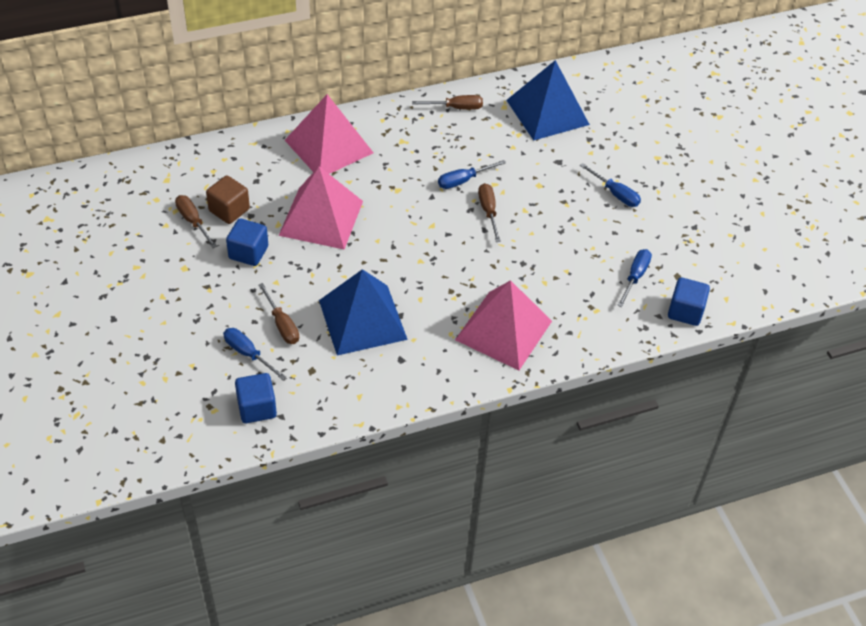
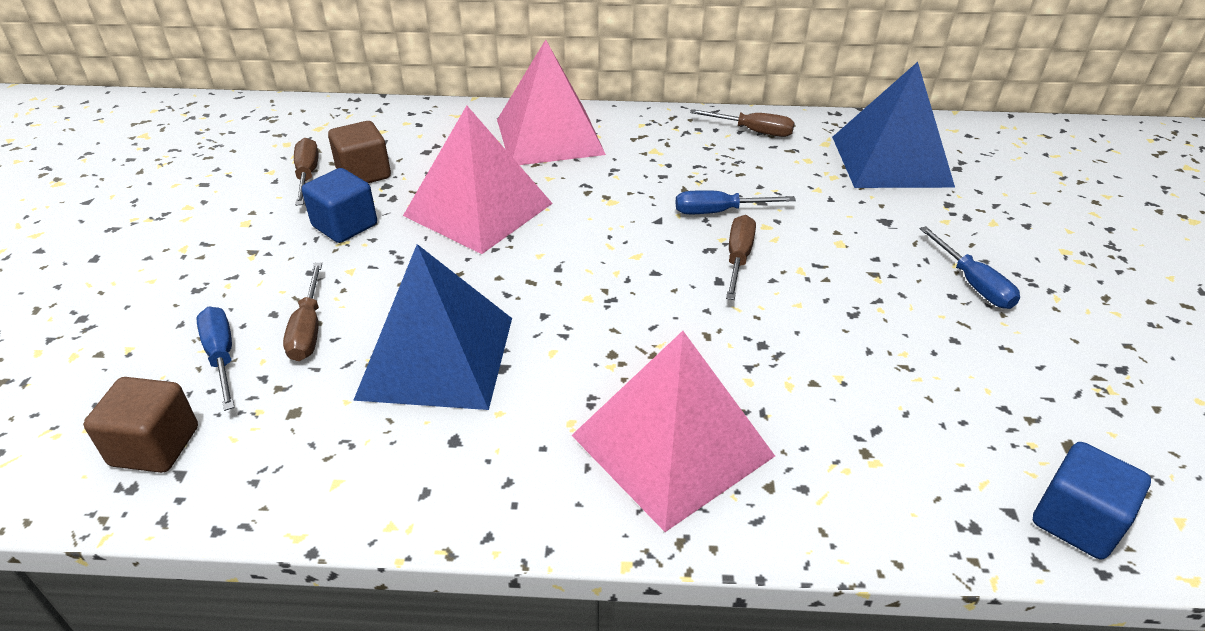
camera: 25 degrees right, 10 degrees down
blue cube [235,373,277,423] -> brown cube [83,377,198,473]
blue screwdriver [617,249,652,307] -> none

